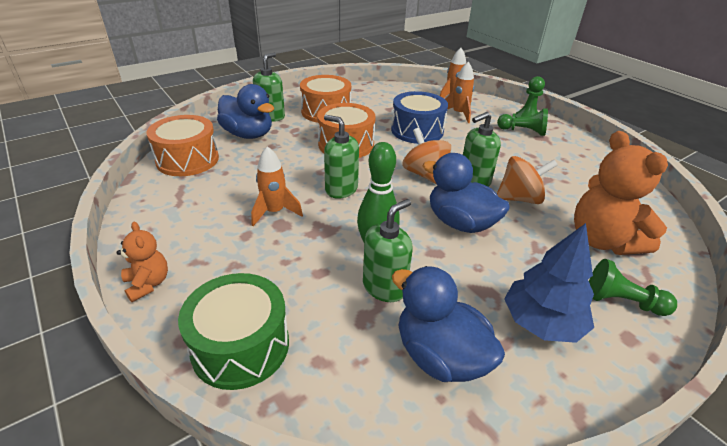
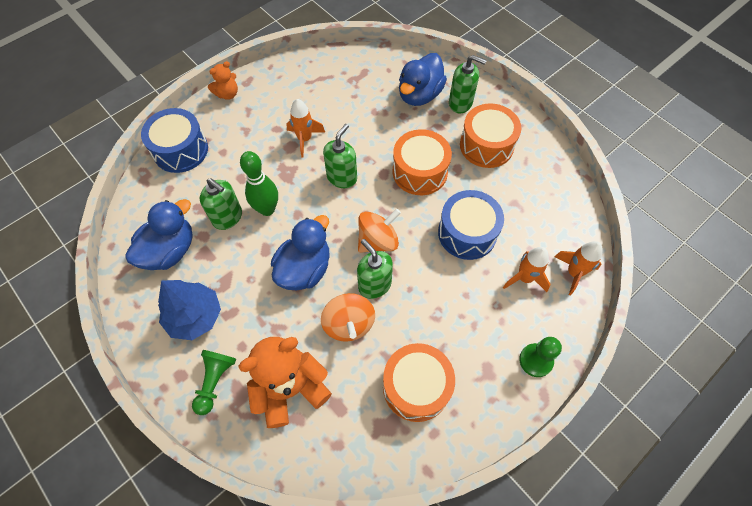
camera: 85 degrees right, 25 degrees up
orange drum [146,115,219,176] -> orange drum moved to [383,343,455,422]
green drum [178,273,289,390] -> blue drum [141,108,208,173]
green pawn [497,109,548,136] -> none

